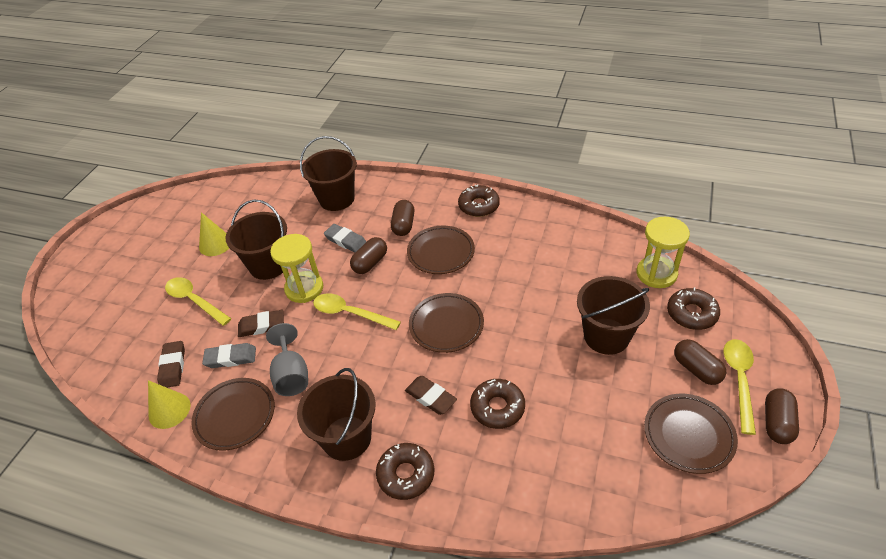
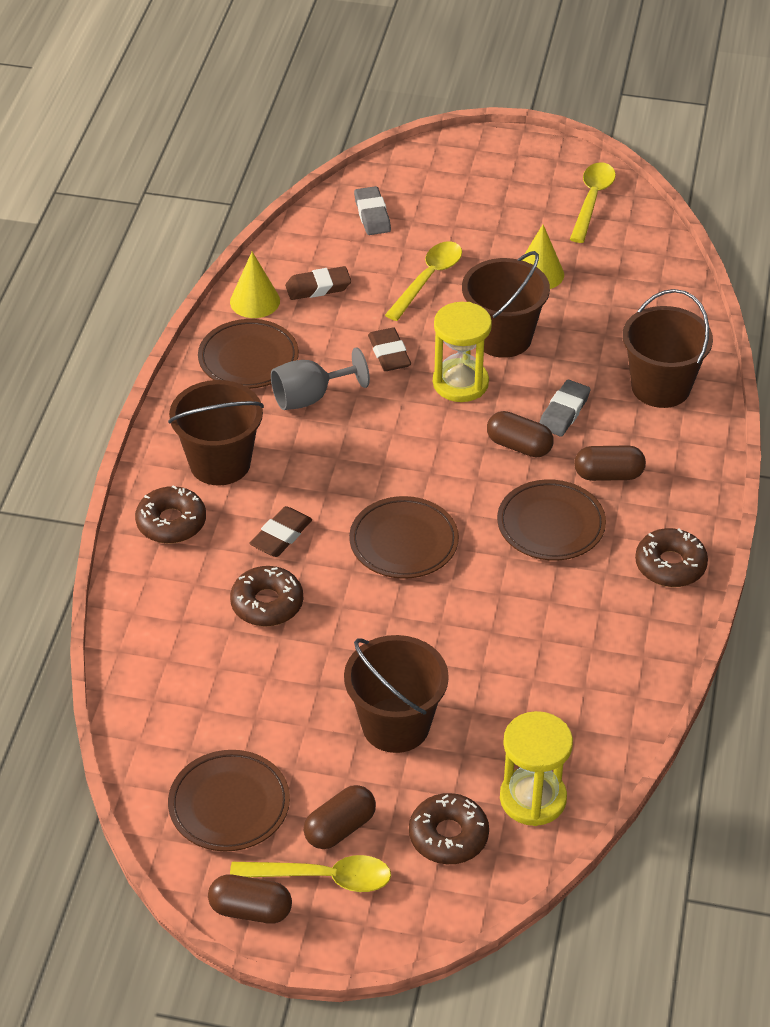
camera: 80 degrees right, 0 degrees up
grey eraser [202,343,256,368] -> grey eraser moved to [354,186,391,235]
yellow spoon [313,293,401,330] -> yellow spoon moved to [570,162,616,243]

